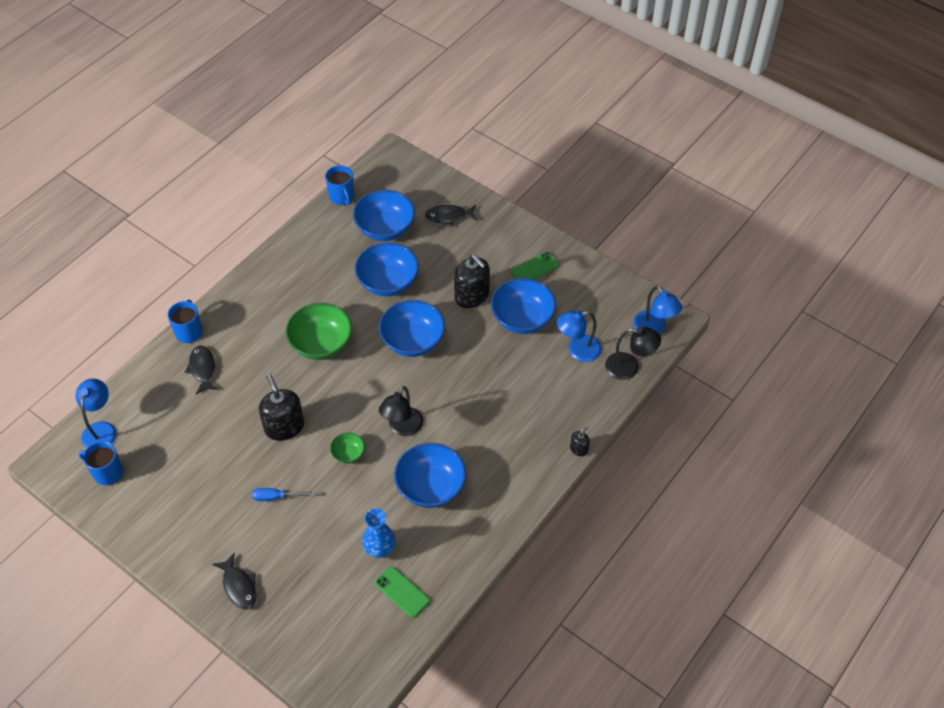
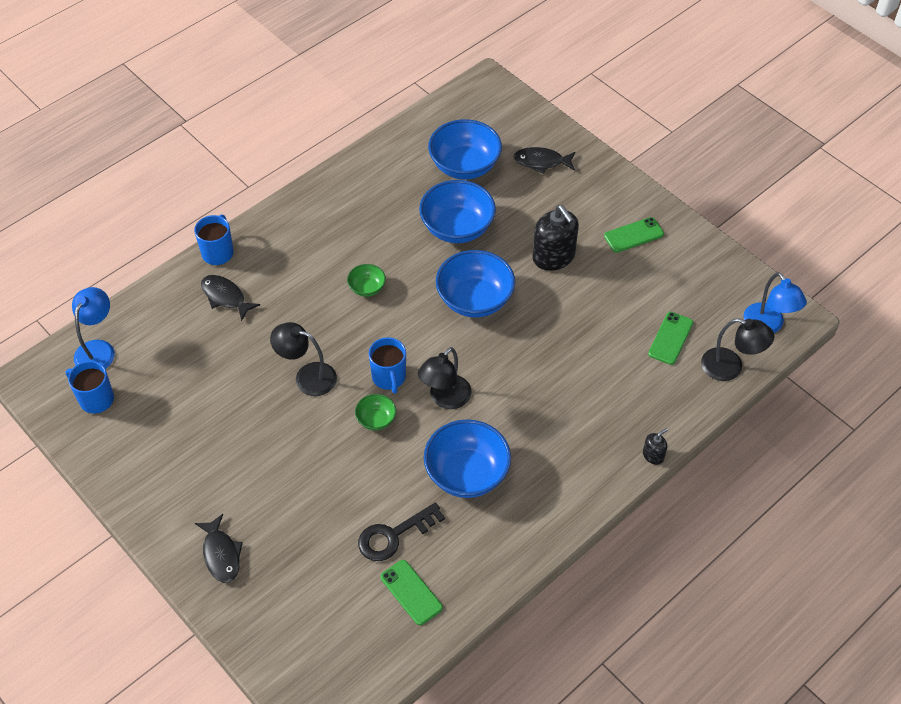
camera: 10 degrees right, 0 degrees up
black fish [185,346,218,394] -> black fish turned 45 degrees counterclockwise [201,275,260,321]
blue screwdriver [252,488,316,501] -> none
black soap dispenser [259,374,304,441] -> black lamp [270,322,337,396]
green bowl [285,303,352,360] -> green bowl [347,264,386,297], size x0.49
blue mug [325,165,354,205] -> blue mug moved to [368,337,406,394]
blue vase [362,508,396,558] -> black key [358,503,445,561]
blue bowl [491,278,556,334] -> none
blue lamp [557,311,602,362] -> green phone [648,312,693,365]

